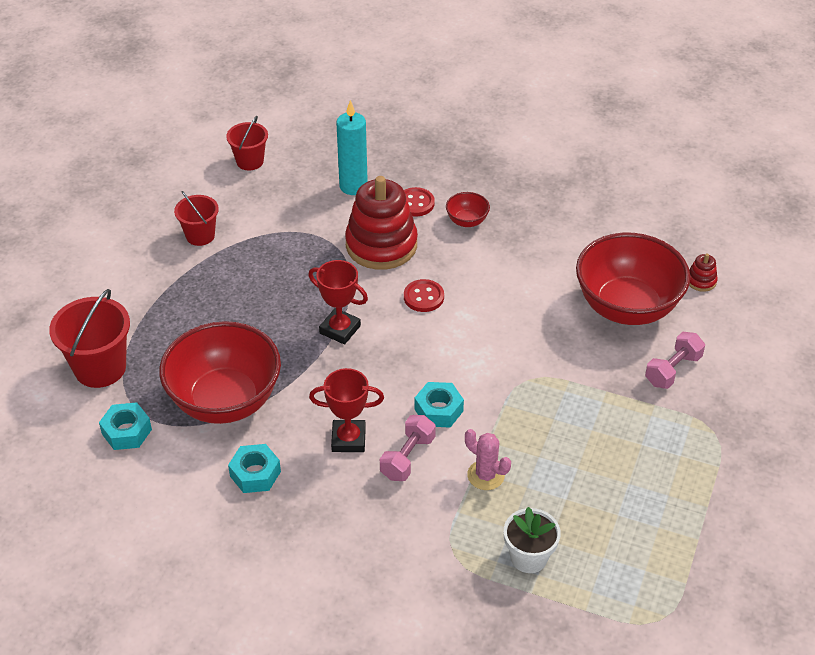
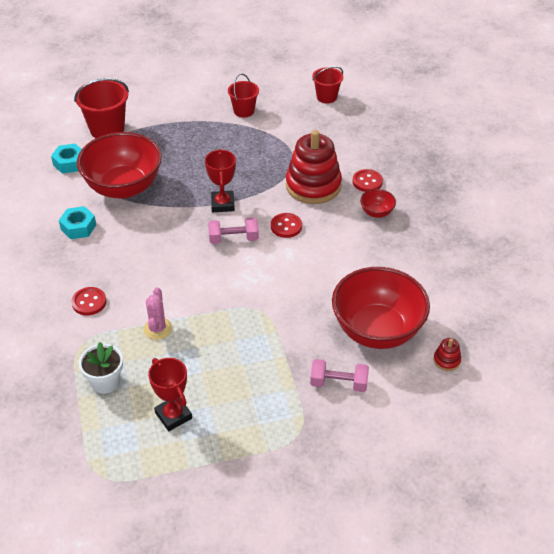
camera: 55 degrees right, 0 degrees up
red trophy [309,368,384,452] -> red trophy moved to [148,358,192,431]
turquoise candle [336,100,368,195] -> none
pink dumbbell [380,415,436,481] -> pink dumbbell moved to [208,217,259,244]
turquoise nut [415,382,464,428] -> none
none -> red button [71,287,107,315]

